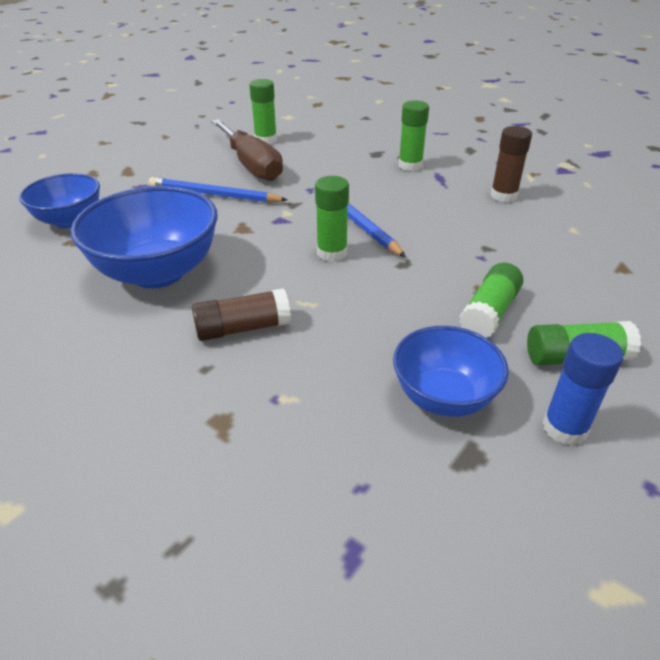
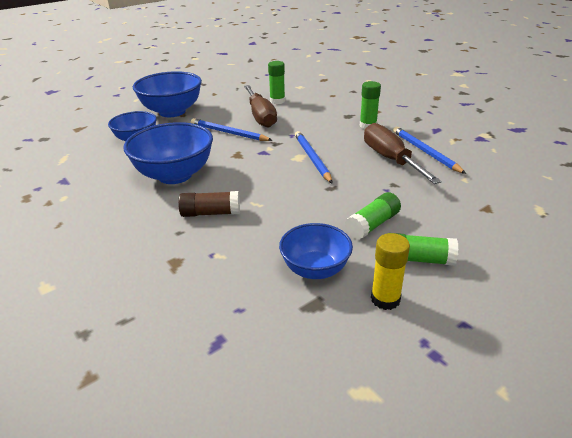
camera: 15 degrees right, 5 degrees down
green glue stick [315,176,349,262] -> none
brown glue stick [490,126,532,202] -> blue pencil [393,127,466,174]
blue glue stick [542,333,623,446] -> yellow glue stick [371,233,410,310]
none -> blue bowl [133,71,202,117]
none -> brown screwdriver [364,123,442,184]

